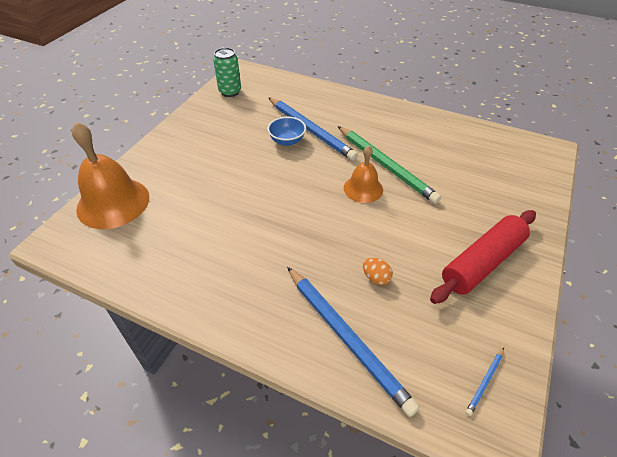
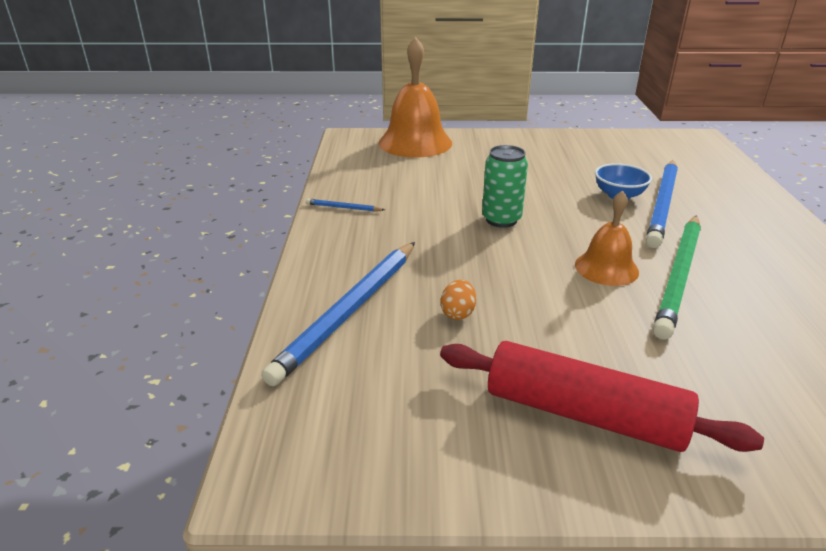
camera: 65 degrees right, 15 degrees down
green can [213,48,241,97] -> green can moved to [482,145,528,228]
blue pencil [466,348,504,416] -> blue pencil moved to [306,199,385,212]

